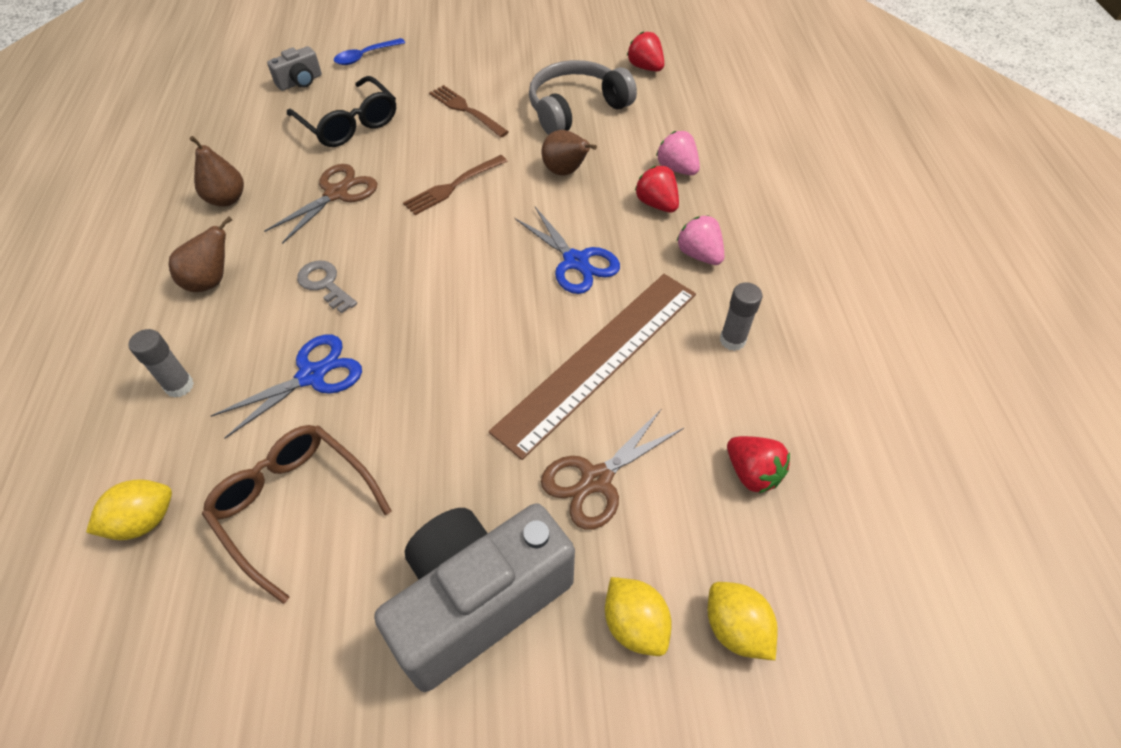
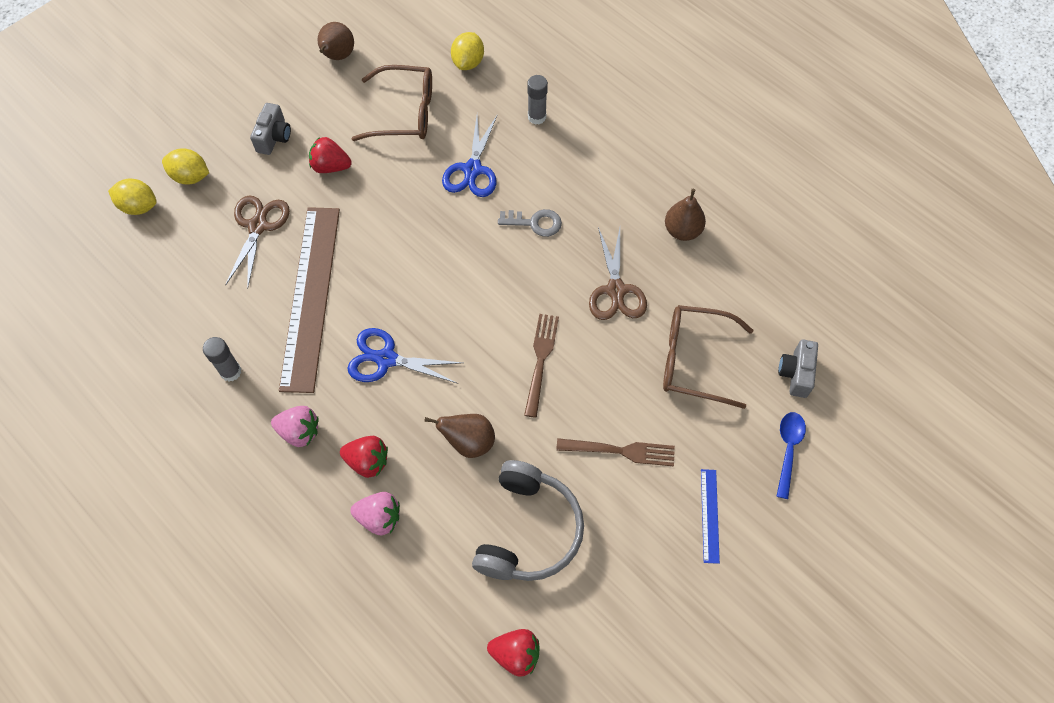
camera: 140 degrees right, 10 degrees up
brown pear [169,216,232,292] -> brown pear moved to [317,22,354,60]
black glasses [287,76,396,147] -> brown glasses [663,305,753,409]
grey camera [374,503,575,692] -> grey camera [250,103,291,155], size x0.44
red strawberry [727,436,790,494] -> red strawberry moved to [309,137,352,173]
none -> blue ruler [701,469,720,564]

